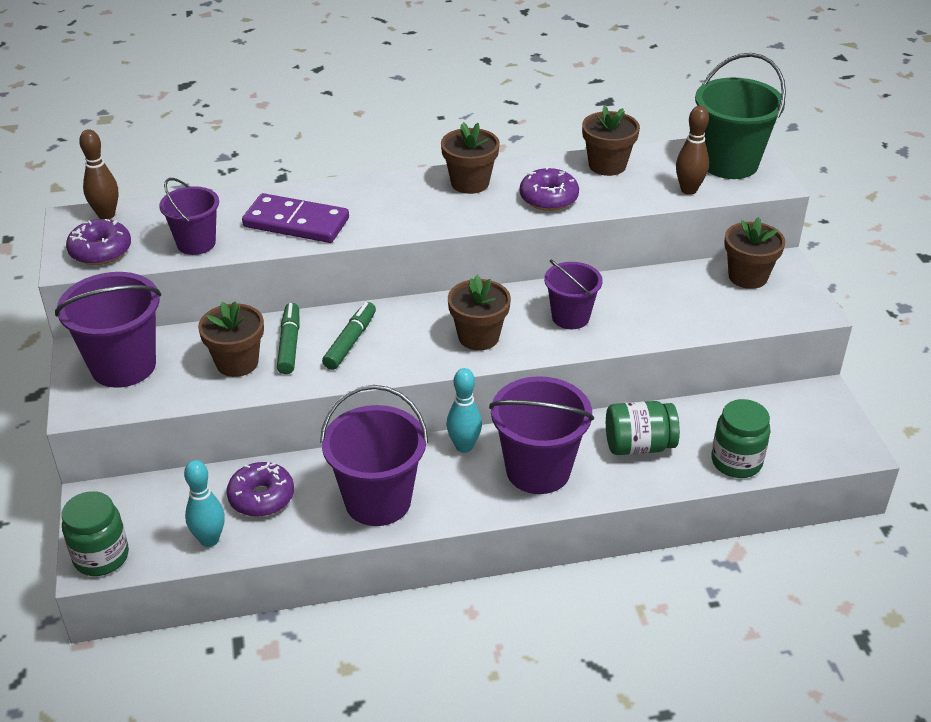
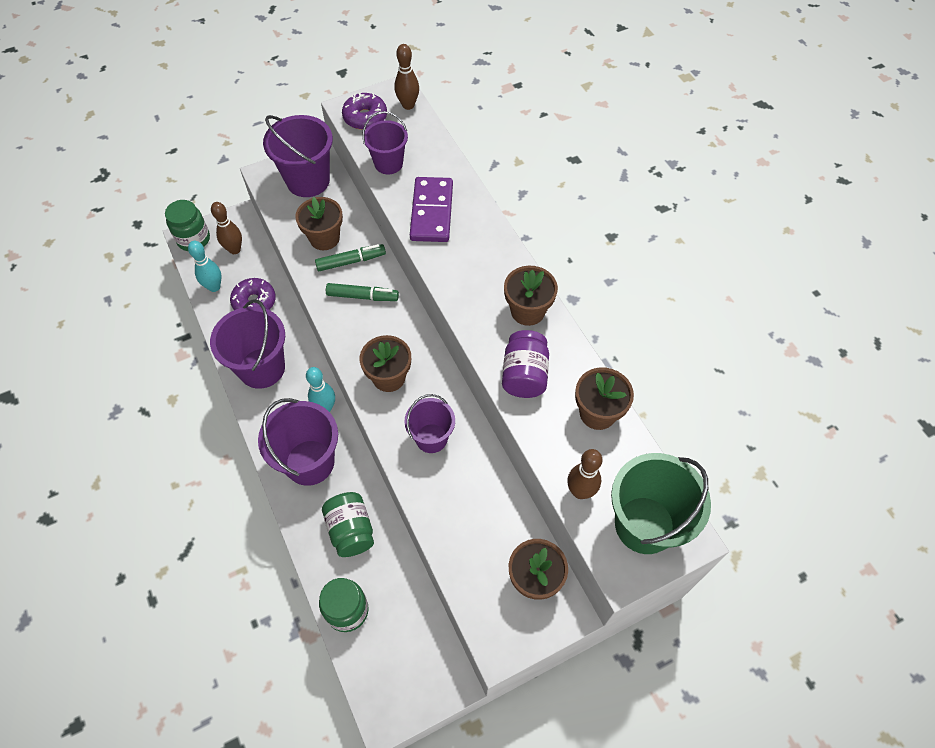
camera: 75 degrees right, 20 degrees up
purple donut [520,166,579,211] -> purple jar [502,330,549,398]
none -> brown bowling pin [211,202,242,254]

